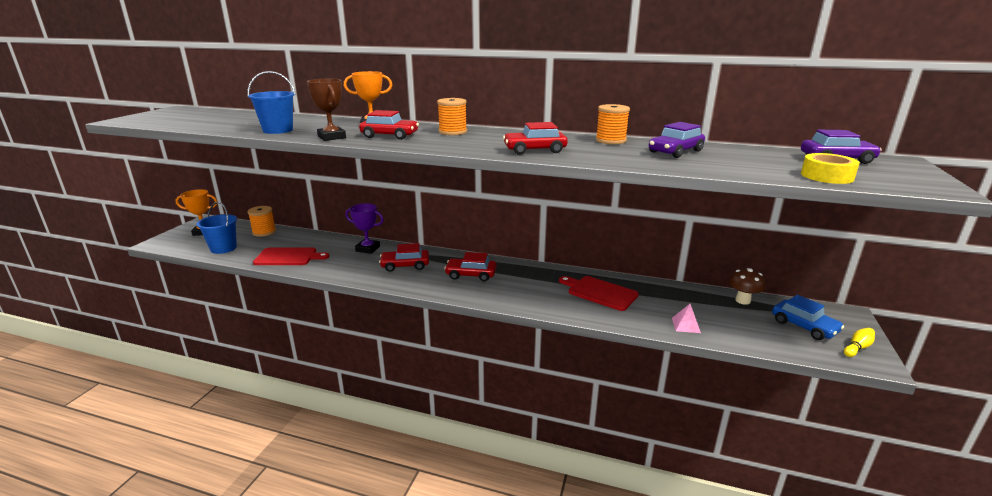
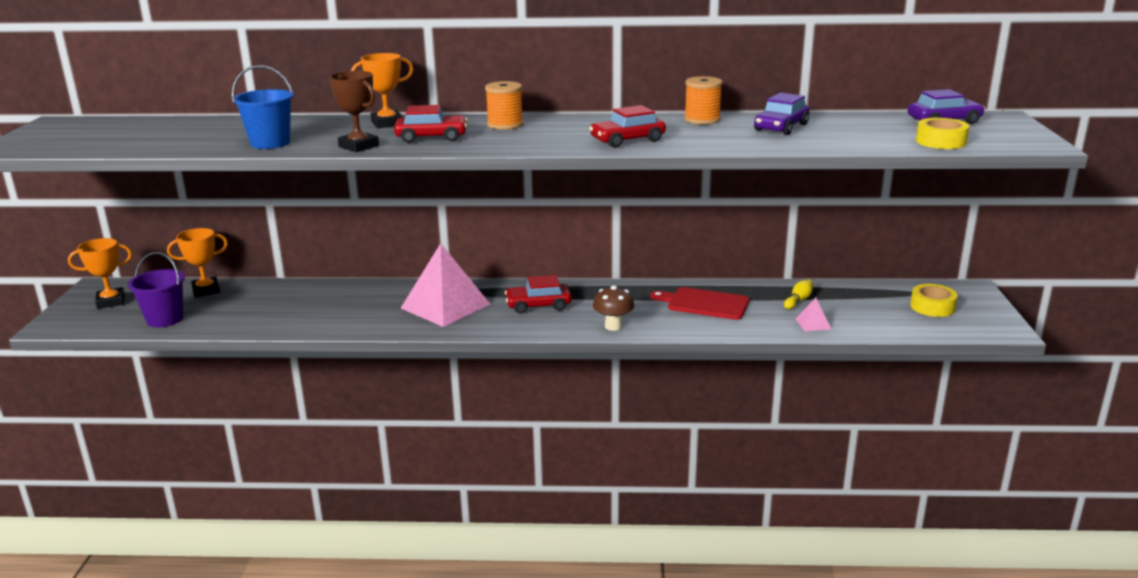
camera: 15 degrees left, 0 degrees up
blue bucket [196,202,237,254] -> purple bucket [128,252,185,327]
orange spool [248,206,276,237] -> orange trophy [167,228,228,297]
red cutting board [253,247,329,265] -> none
purple trophy [345,203,384,254] -> none
red car [379,243,429,272] -> pink pyramid [401,243,490,327]
brown mushroom [729,268,765,305] -> brown mushroom moved to [593,285,634,331]
blue car [772,295,844,340] -> yellow tape [910,284,958,317]
yellow bowling pin [844,328,875,357] -> yellow bowling pin moved to [784,279,813,309]

